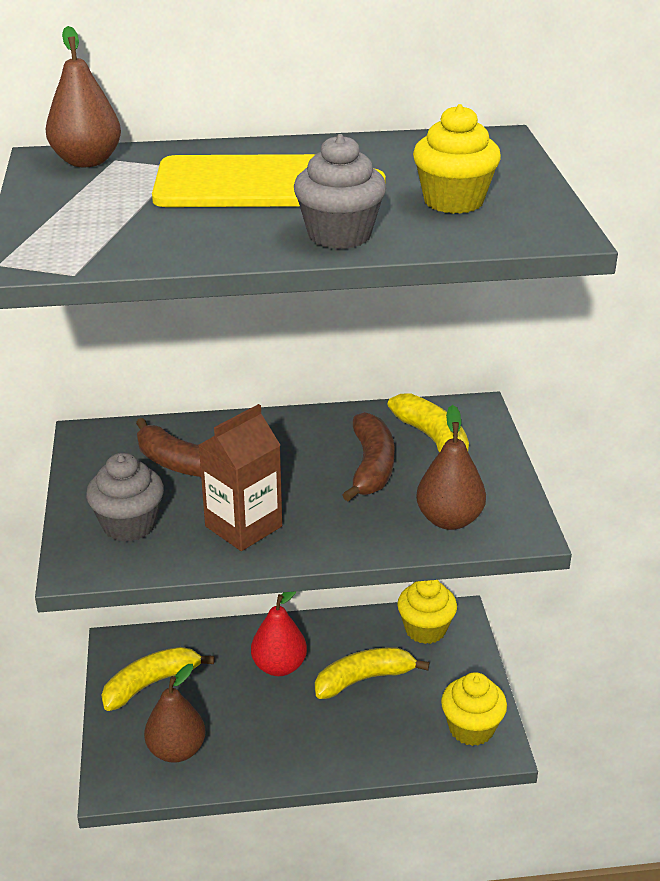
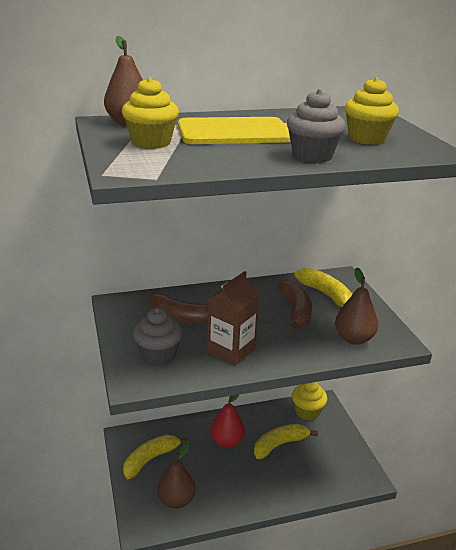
camera: 10 degrees left, 5 degrees down
yellow cupcake [441,672,507,746] -> yellow cupcake moved to [122,77,179,149]

